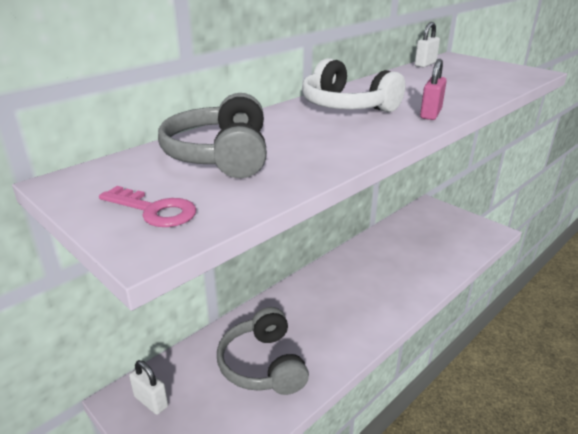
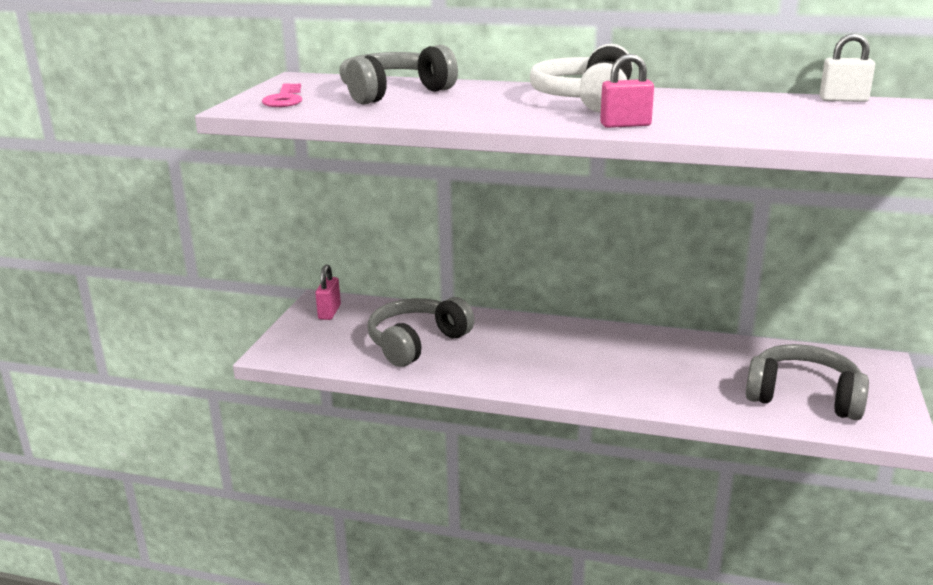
camera: 60 degrees right, 5 degrees down
white padlock [129,360,168,415] -> pink padlock [315,264,341,320]
none -> grey headphones [746,344,869,420]

